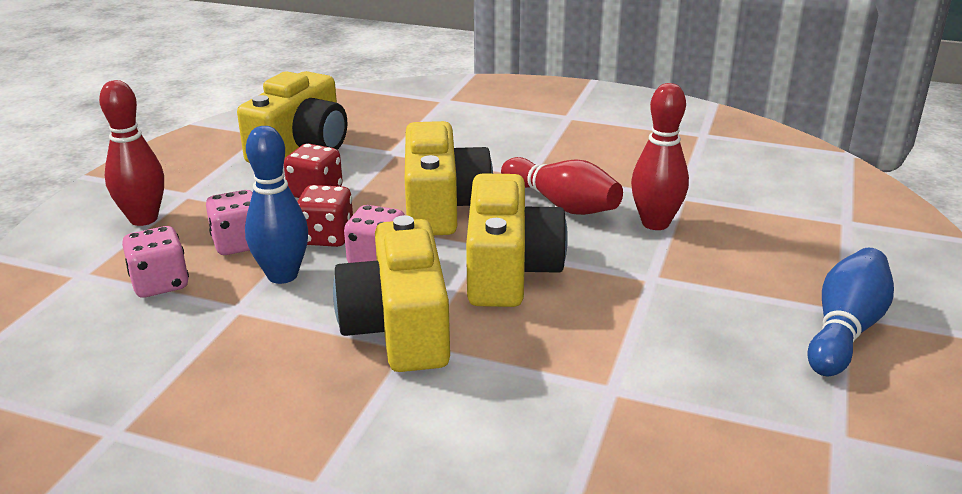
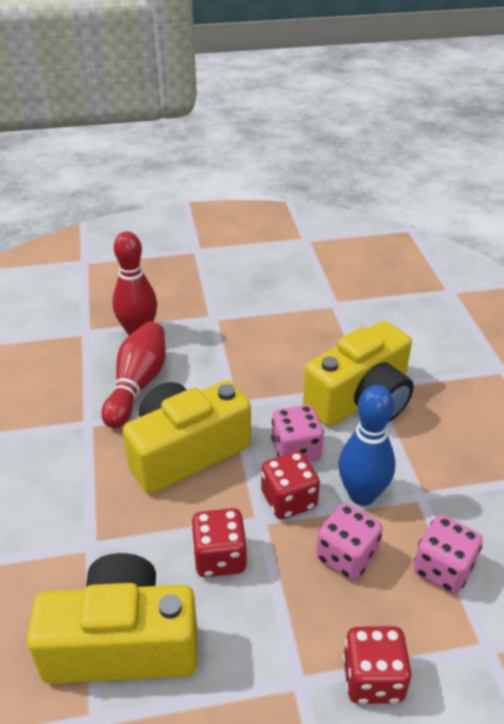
camera: 120 degrees left, 10 degrees up
red bowling pin [99,80,164,226] -> red dice [343,626,411,704]
yellow camera [466,174,568,307] -> none
blue bowling pin [807,248,894,376] -> none

